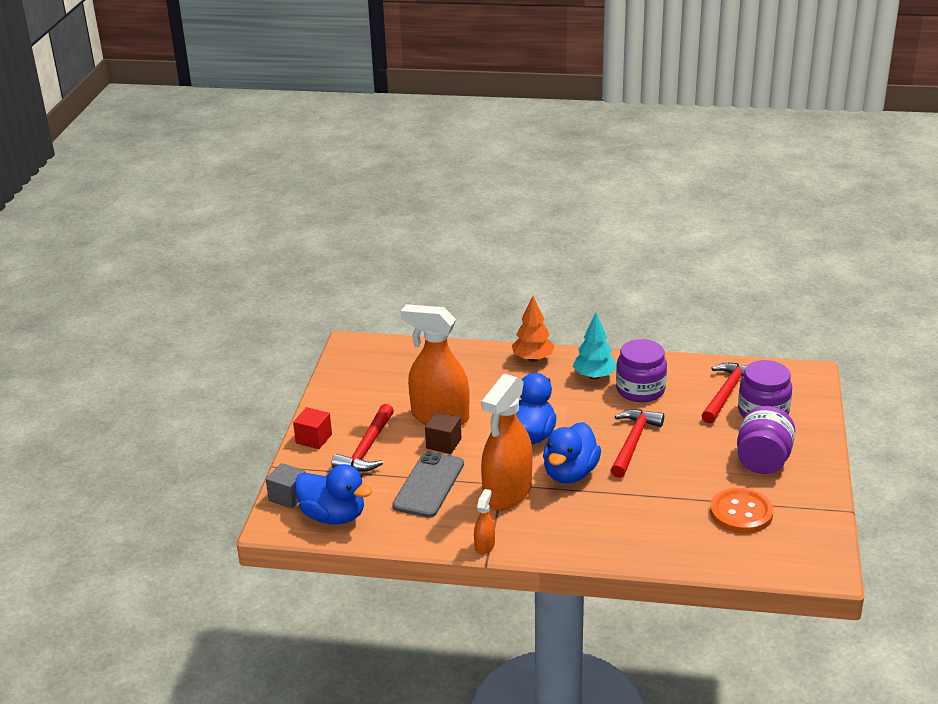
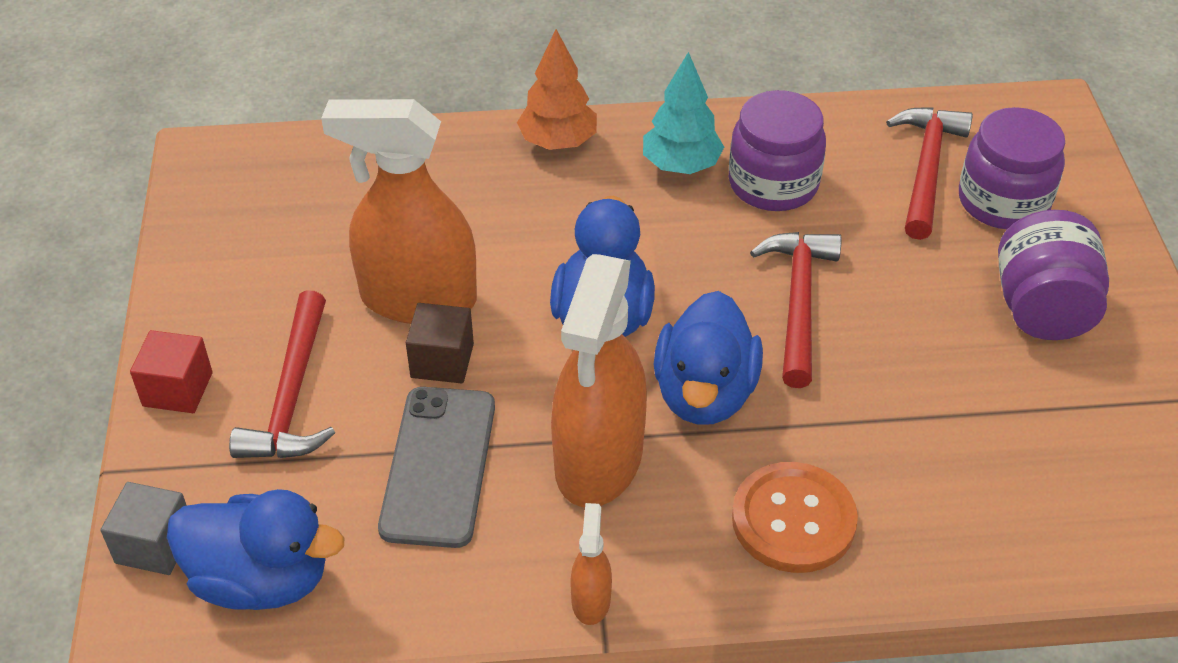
camera: 15 degrees left, 15 degrees up
orange button [710,488,773,533] -> orange button moved to [732,462,858,573]

